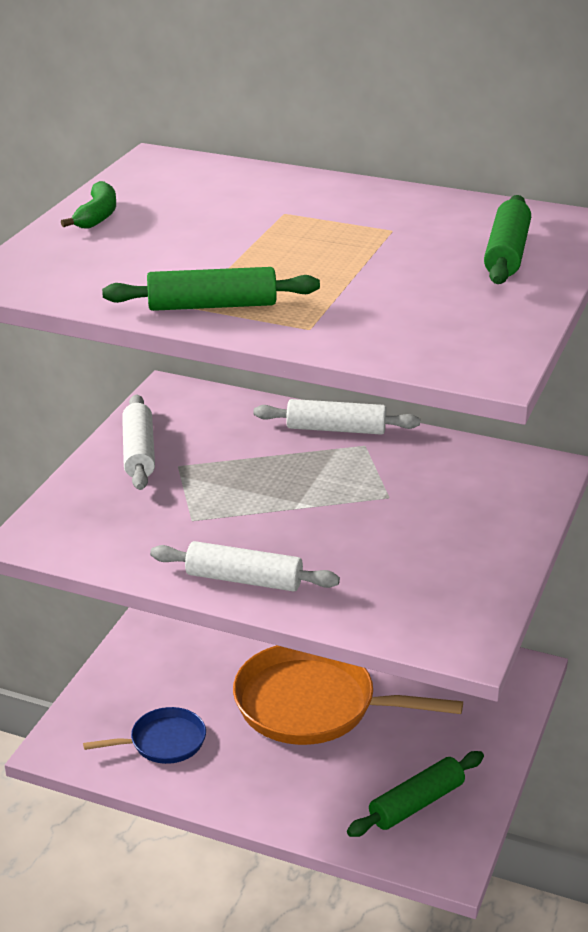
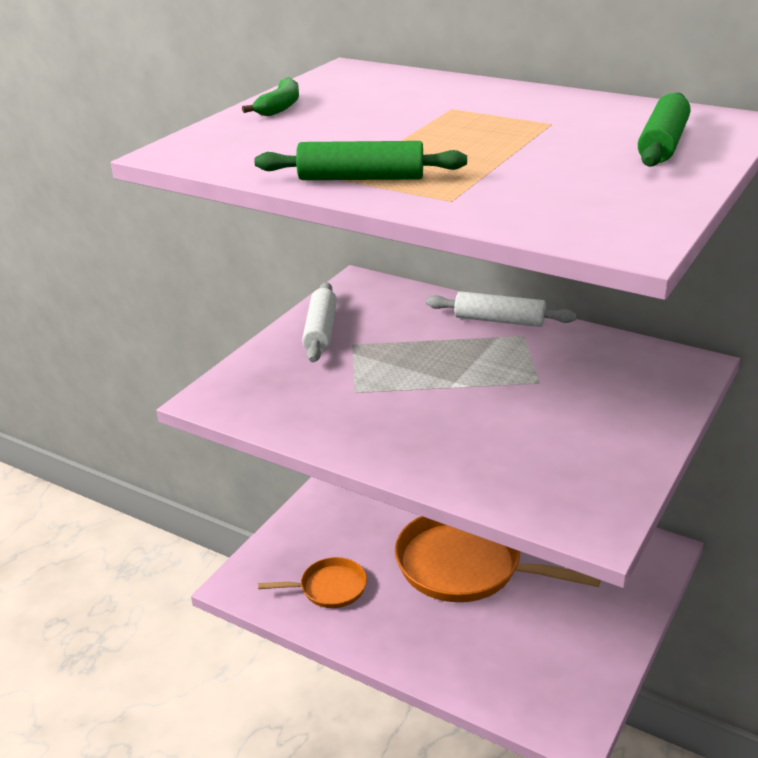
camera: 10 degrees right, 0 degrees up
blue pan [83,707,206,764] -> orange pan [258,557,367,608]
white rolling pin [150,541,340,591] -> none
green rolling pin [347,751,484,837] -> none

